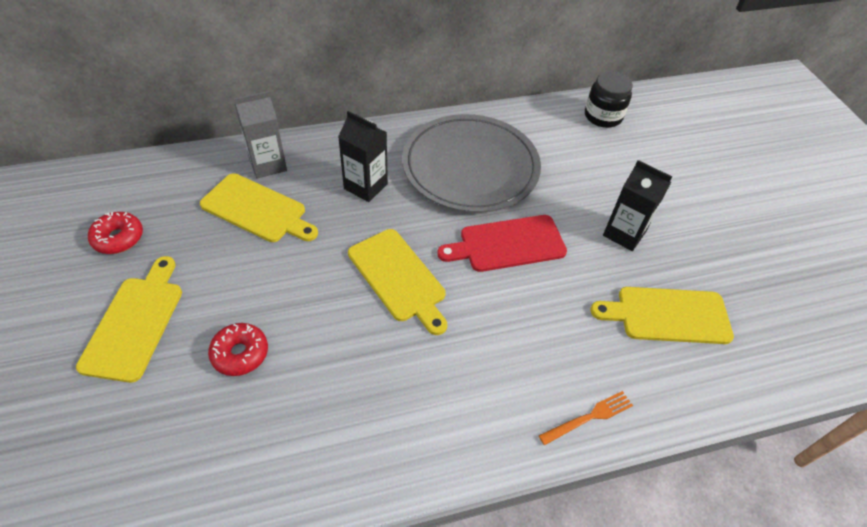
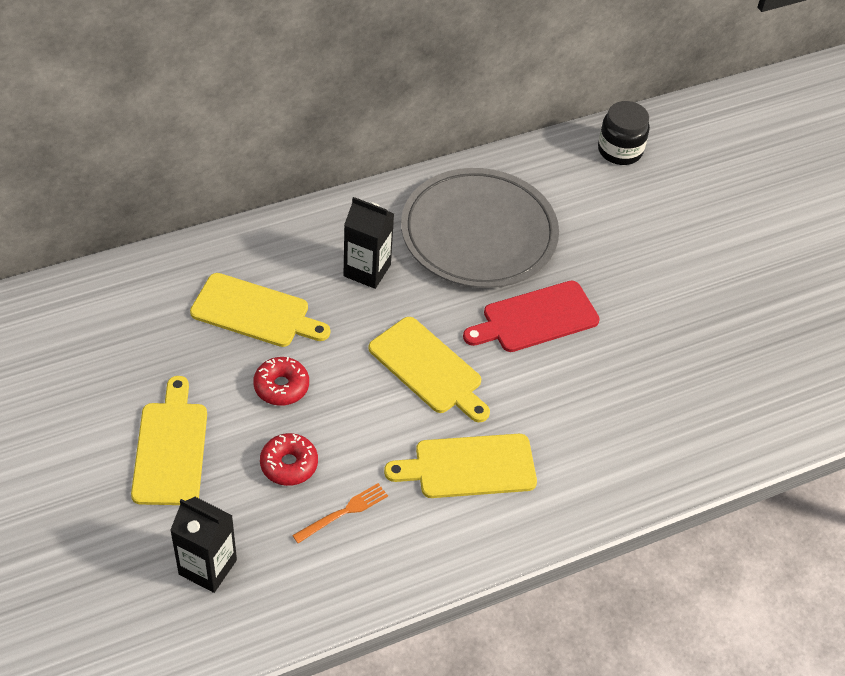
camera: 10 degrees left, 0 degrees up
red donut [88,212,143,254] -> red donut moved to [253,357,309,406]
grey carton [234,91,287,179] -> none
orange fork [539,391,633,445] -> orange fork moved to [292,483,388,543]
yellow cutting board [590,287,734,344] -> yellow cutting board moved to [384,434,537,498]
black carton [603,160,672,251] -> black carton moved to [170,497,237,593]

